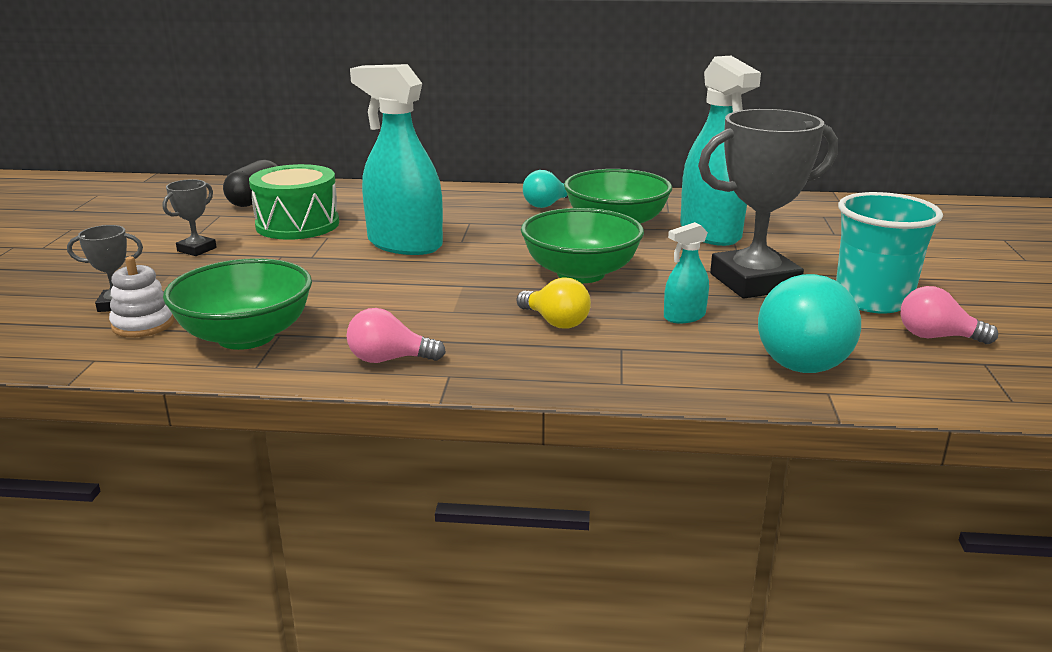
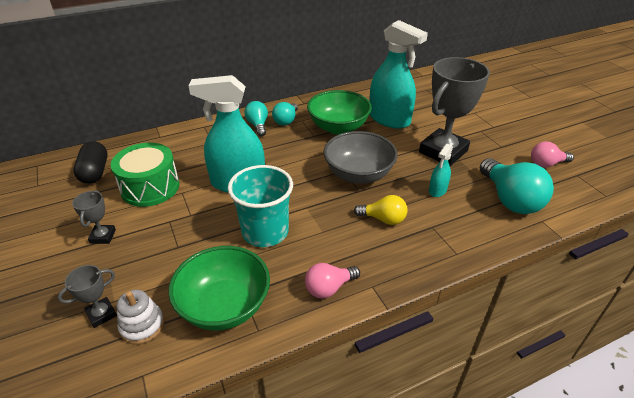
camera: 30 degrees left, 15 degrees up
green bowl [521,208,644,283] -> grey bowl [324,131,398,184]
turquoise cup [836,192,943,313] -> turquoise cup moved to [228,165,293,247]
none -> turquoise light bulb [244,101,268,136]

